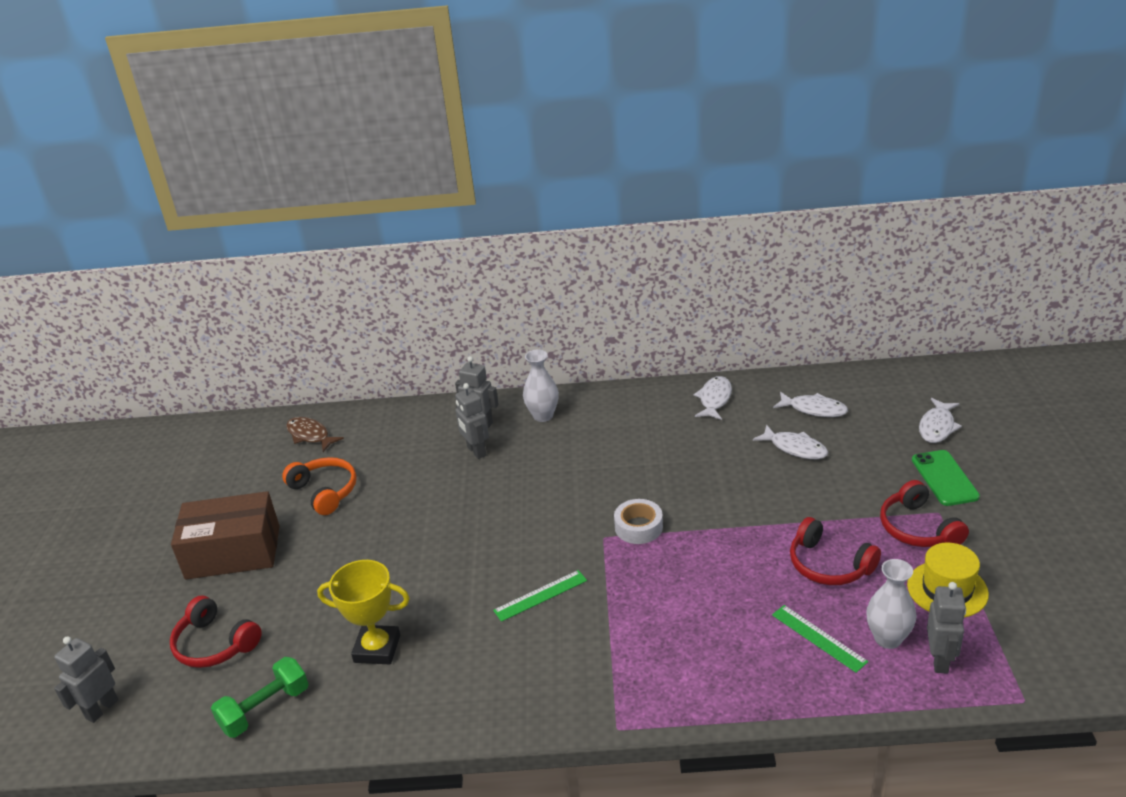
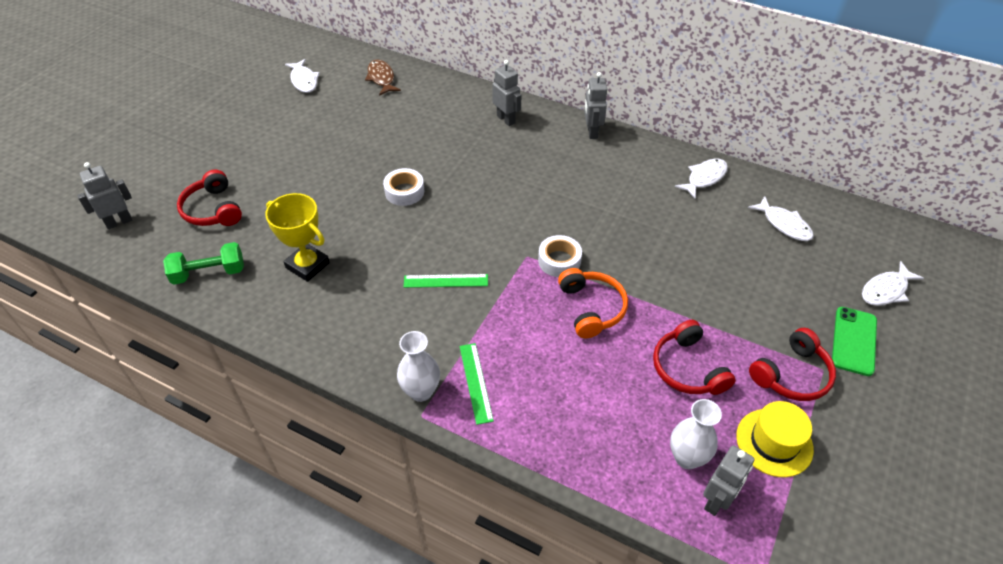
camera: 25 degrees right, 15 degrees up
brown box [171,491,280,579] -> none
orange headphones [282,457,357,515] -> orange headphones moved to [558,268,628,338]
grey robot [455,383,489,459] -> grey robot moved to [584,72,607,139]
white vase [523,350,559,422] -> white vase moved to [397,331,440,402]
white fish [753,425,828,459] -> white fish moved to [285,59,320,93]
green ruler [772,605,868,673] -> green ruler moved to [460,343,494,425]
red headphones [880,480,969,547] -> red headphones turned 135 degrees counterclockwise [749,328,836,401]
none -> white tape [383,168,424,206]

